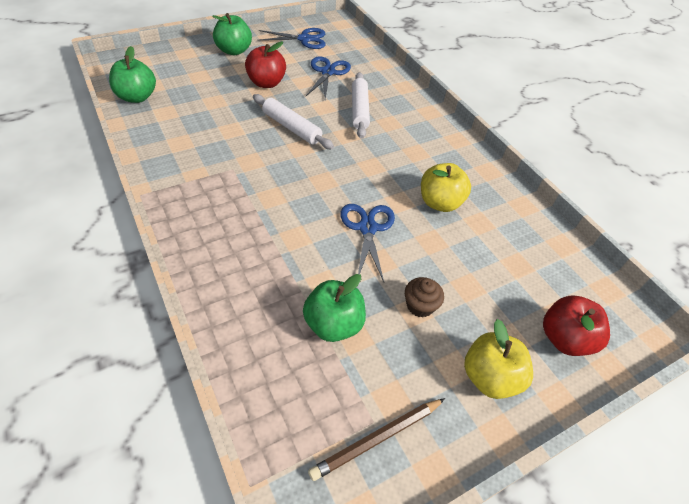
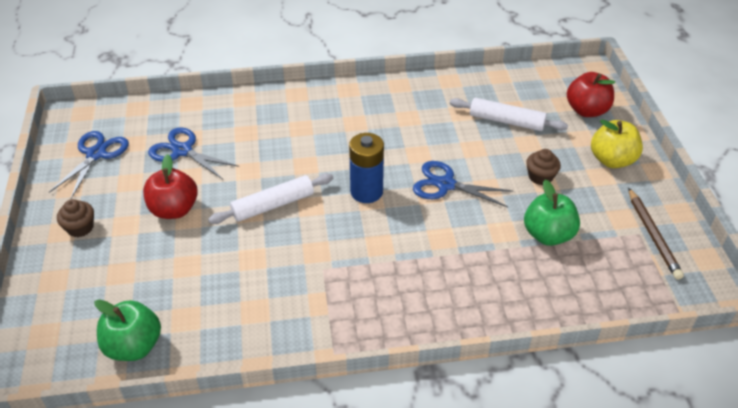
camera: 65 degrees left, 5 degrees down
green apple [212,13,252,55] -> brown cupcake [57,199,94,237]
white rolling pin [352,72,370,139] -> white rolling pin moved to [450,98,568,131]
yellow apple [421,163,471,212] -> none
none -> blue battery [349,133,384,203]

